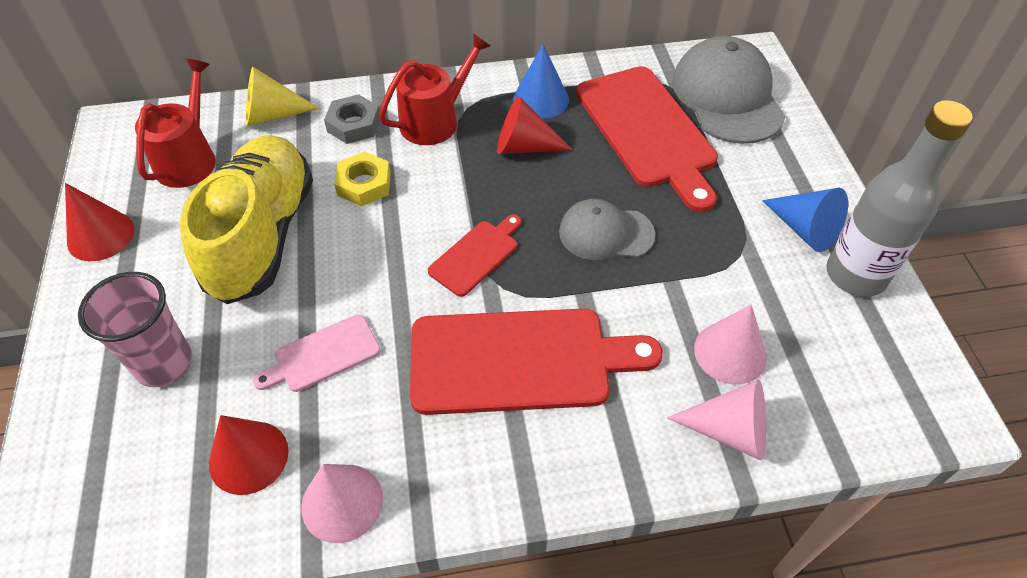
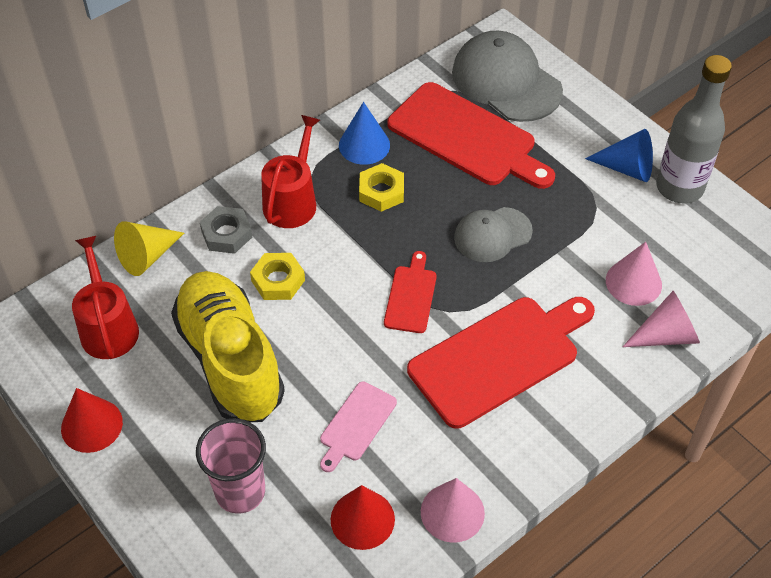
camera: 30 degrees left, 0 degrees up
red cone [497,96,573,154] -> yellow nut [359,163,404,212]

